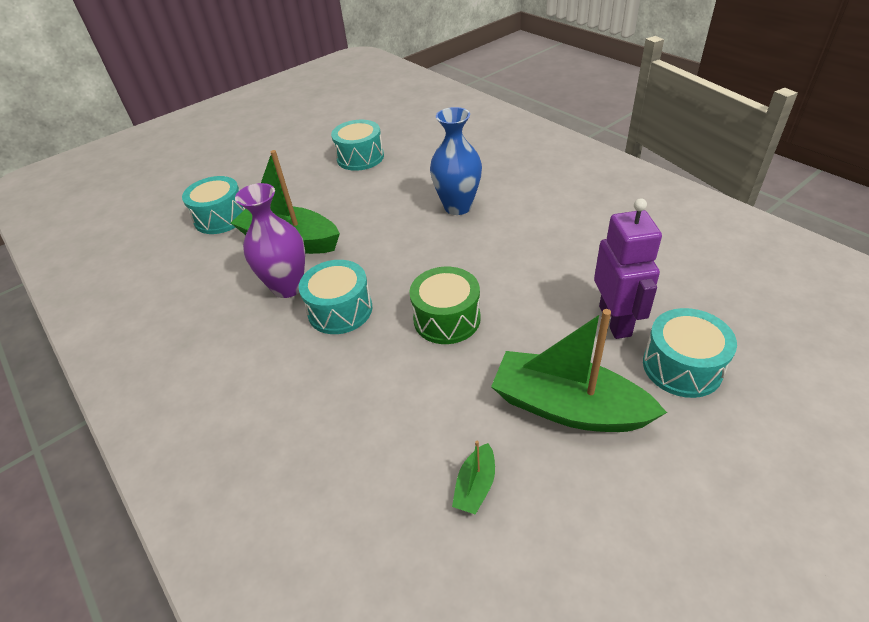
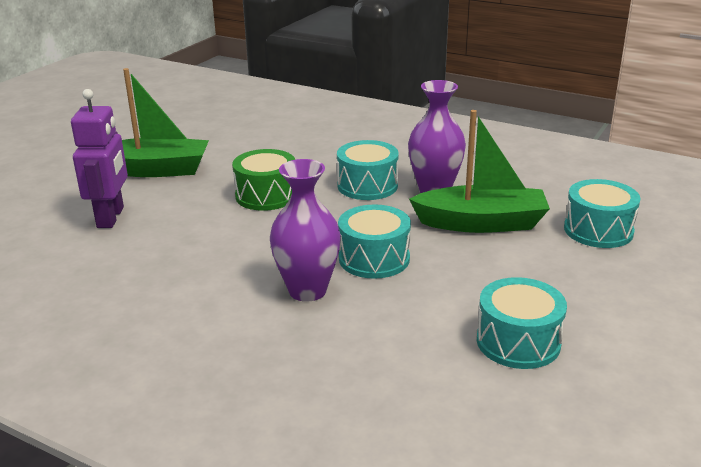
camera: 155 degrees right, 15 degrees down
blue vase [430,107,482,215] -> purple vase [270,159,341,302]
green boat [452,441,495,515] -> none
purple robot [594,198,662,339] -> purple robot turned 150 degrees counterclockwise [71,89,128,228]
turquoise drum [643,308,737,398] -> turquoise drum moved to [338,204,411,279]

